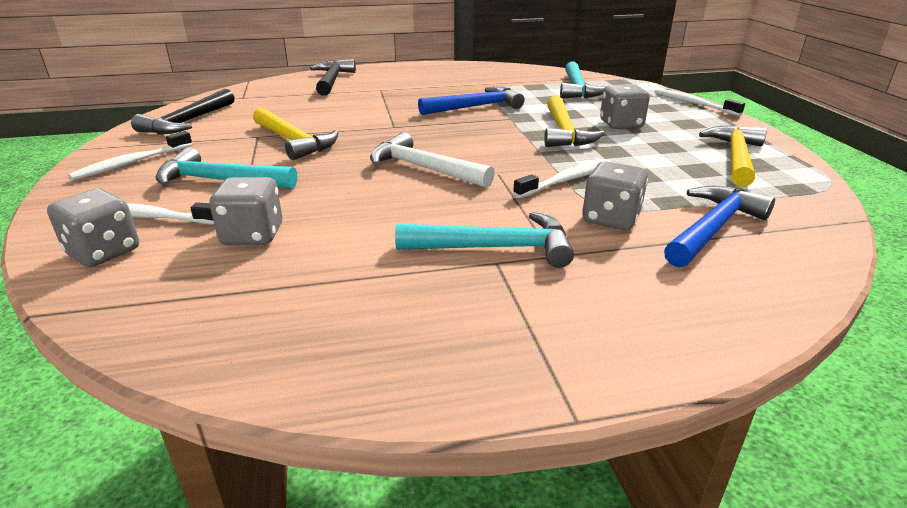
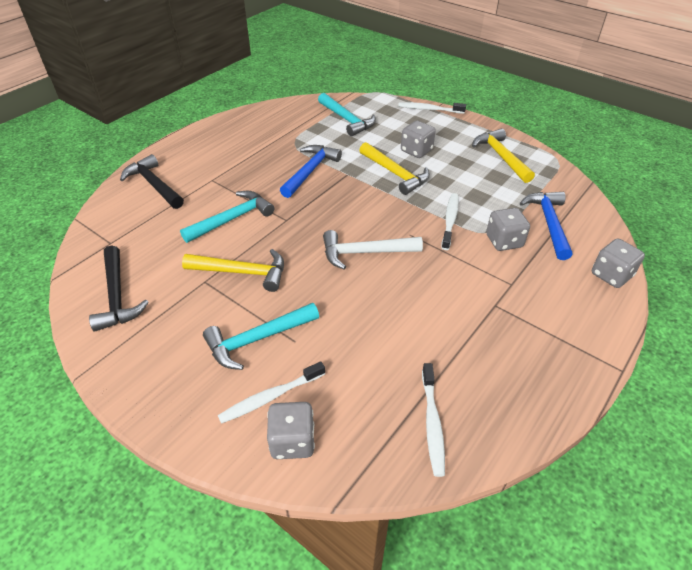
camera: 40 degrees left, 15 degrees up
white toothbrush [68,131,192,181] -> white toothbrush moved to [422,363,445,477]
grey dice [209,177,282,245] -> grey dice moved to [592,238,645,288]
turquoise hammer [395,212,574,268] -> turquoise hammer moved to [180,191,274,243]

